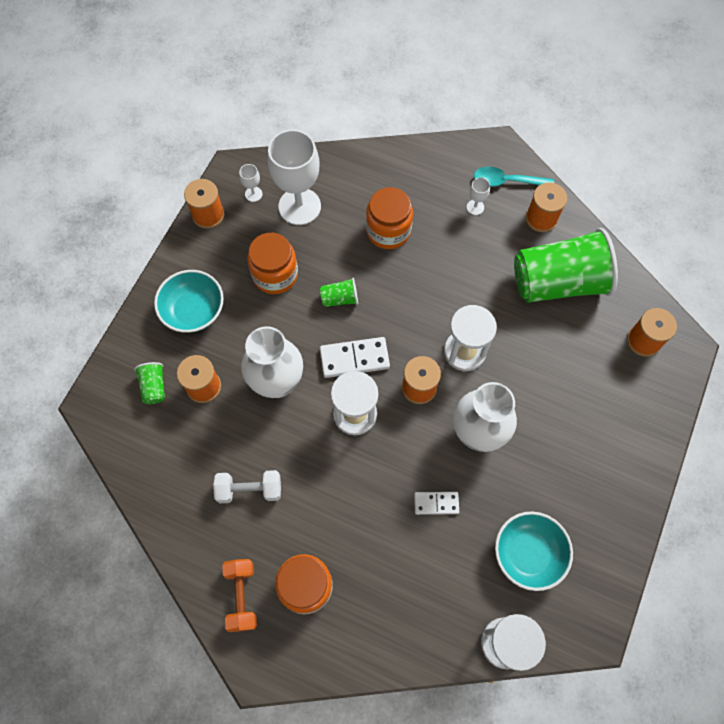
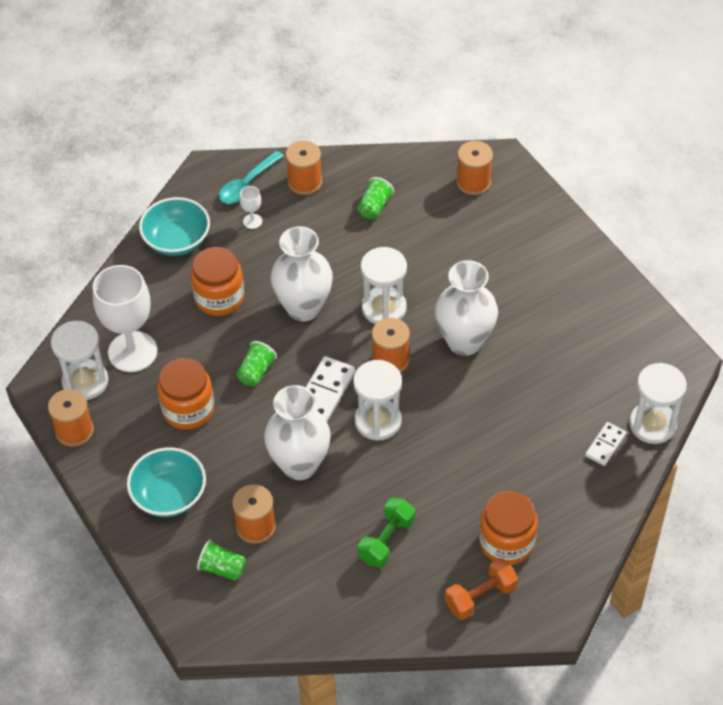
camera: 55 degrees left, 15 degrees down
white dumbbell [213,470,281,503] -> green dumbbell [358,497,415,568]
orange dumbbell [222,559,257,632] -> orange dumbbell turned 60 degrees counterclockwise [445,558,518,620]
white goblet [239,164,263,202] -> white hourglass [51,321,109,400]
white domino [414,492,459,515] -> white domino moved to [585,422,627,466]
turquoise bowl [495,511,573,591] -> turquoise bowl moved to [139,197,210,256]
green cup [514,228,618,303] -> green cup [357,177,394,219], size x0.40
none -> white vase [271,226,333,322]

